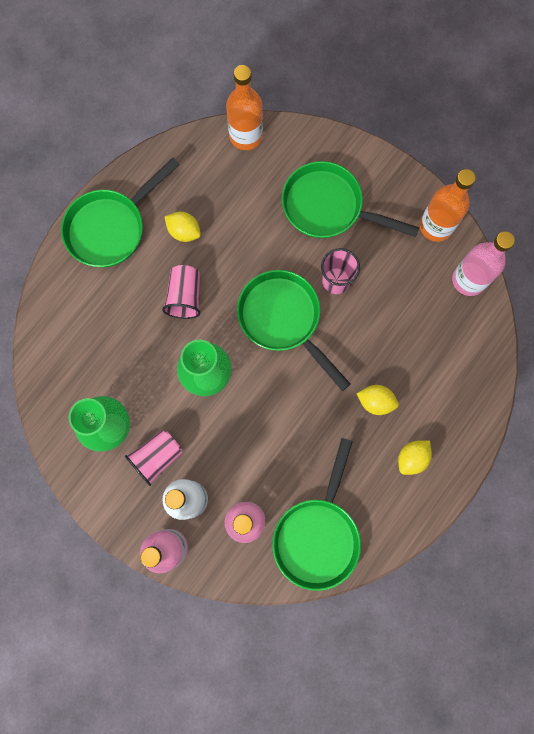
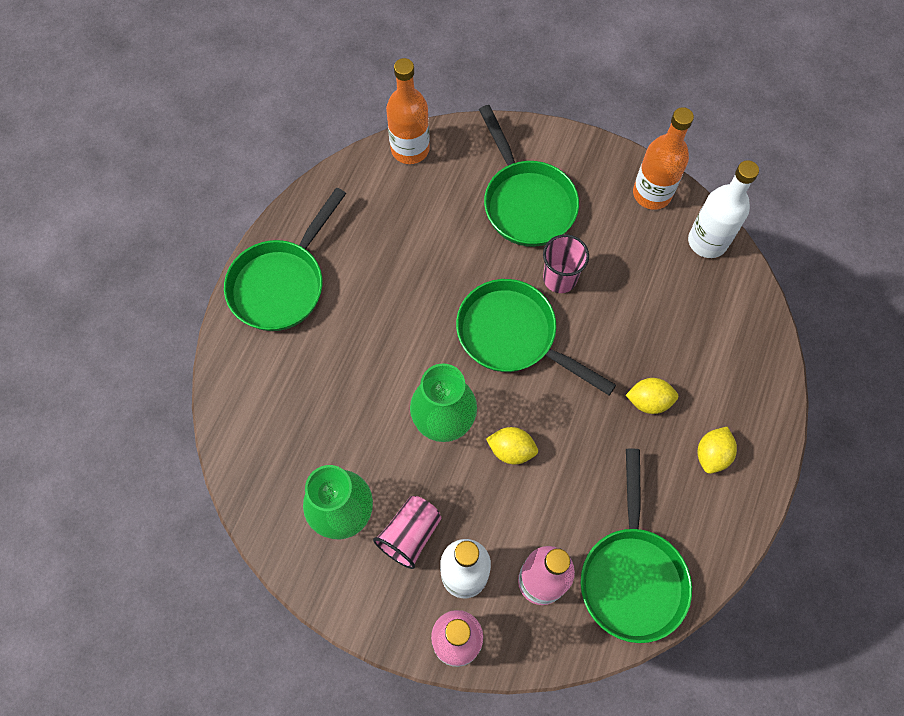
camera: 15 degrees left, 10 degrees down
pink cup [162,265,200,319] -> none
yellow lemon [165,212,201,242] -> yellow lemon moved to [486,427,538,464]
green pan [282,161,419,238] -> green pan turned 120 degrees counterclockwise [479,105,579,247]
pink bottle [452,231,515,296] -> white bottle [688,160,759,258]

